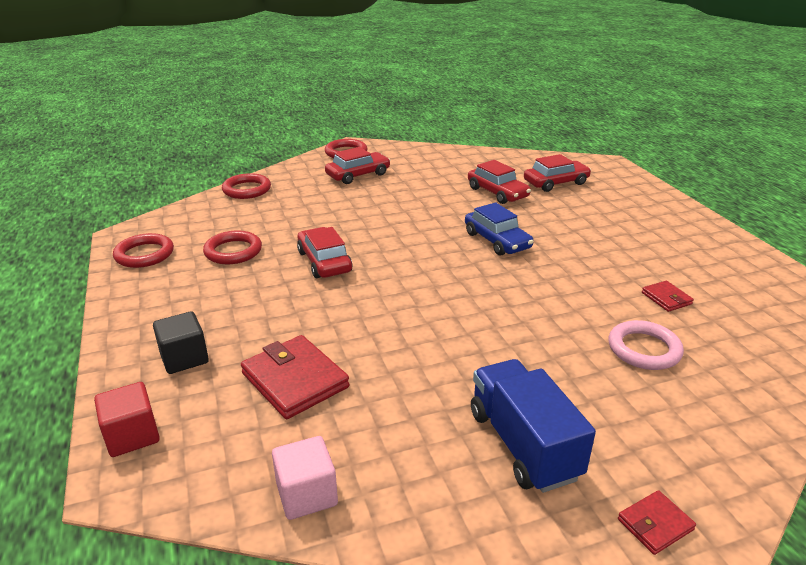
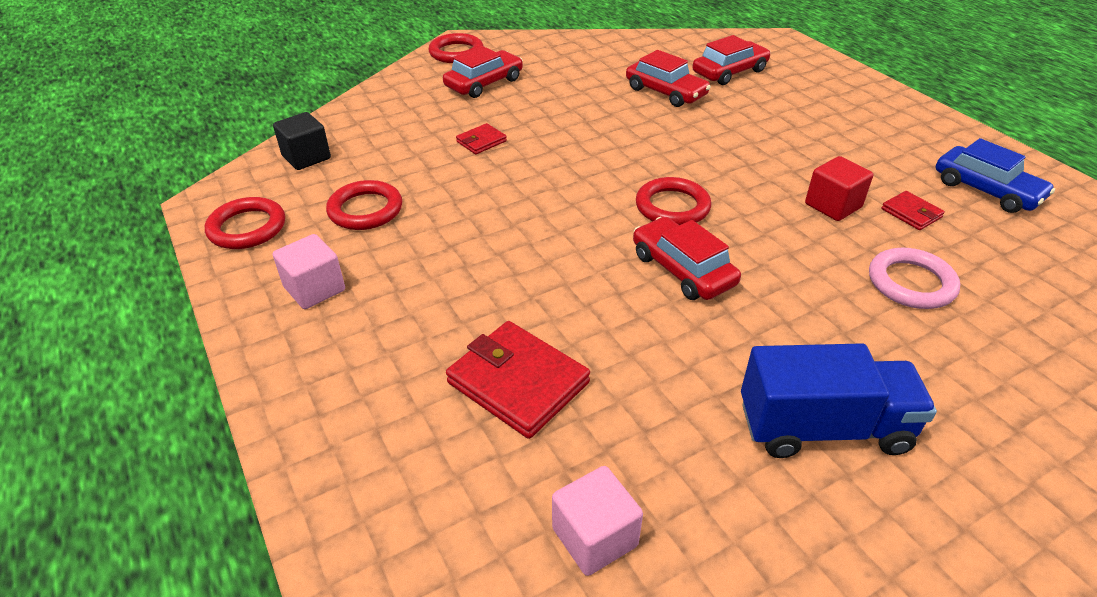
camera: 10 degrees left, 10 degrees up
red cube [94,382,160,457] -> red cube moved to [805,156,873,221]
black cube [153,311,209,374] -> black cube moved to [273,112,331,170]
red ring [222,173,271,199] -> red ring moved to [636,177,711,225]
red car [297,227,353,278] -> red car moved to [633,217,741,300]
blue car [465,202,534,256] -> blue car moved to [936,138,1055,213]
blue truck [471,359,596,493] -> blue truck turned 120 degrees clockwise [741,343,937,458]
red wallet [618,490,696,555] -> red wallet moved to [456,123,507,154]
none -> pink cube [273,234,345,309]

